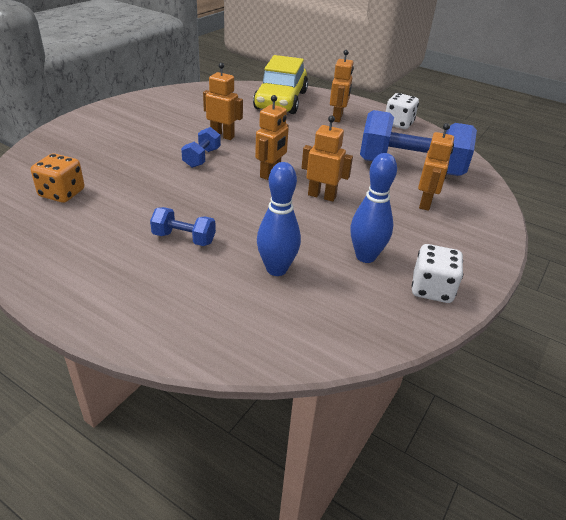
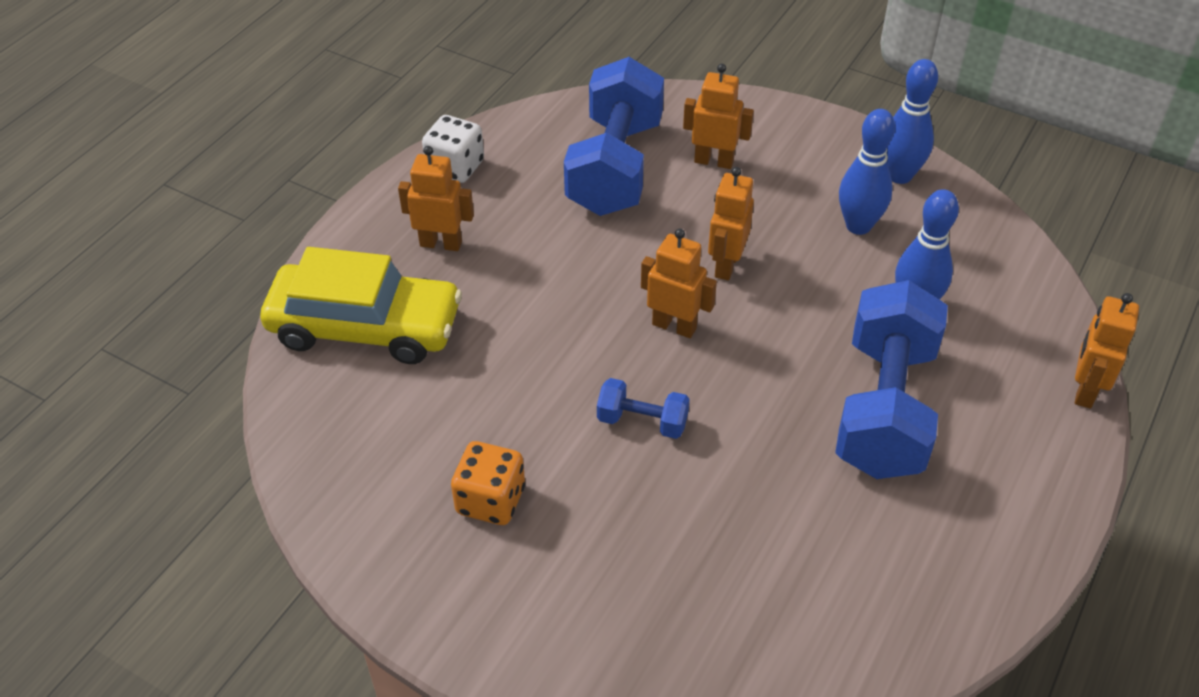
camera: 90 degrees left, 10 degrees up
orange dice [31,153,84,203] -> orange dice moved to [451,441,525,525]
blue dumbbell [150,207,216,246] -> blue dumbbell [835,280,948,479], size x2.20
orange robot [203,63,243,140] -> orange robot moved to [1075,293,1139,409]
white dice [412,244,463,303] -> blue bowling pin [887,59,938,184]

